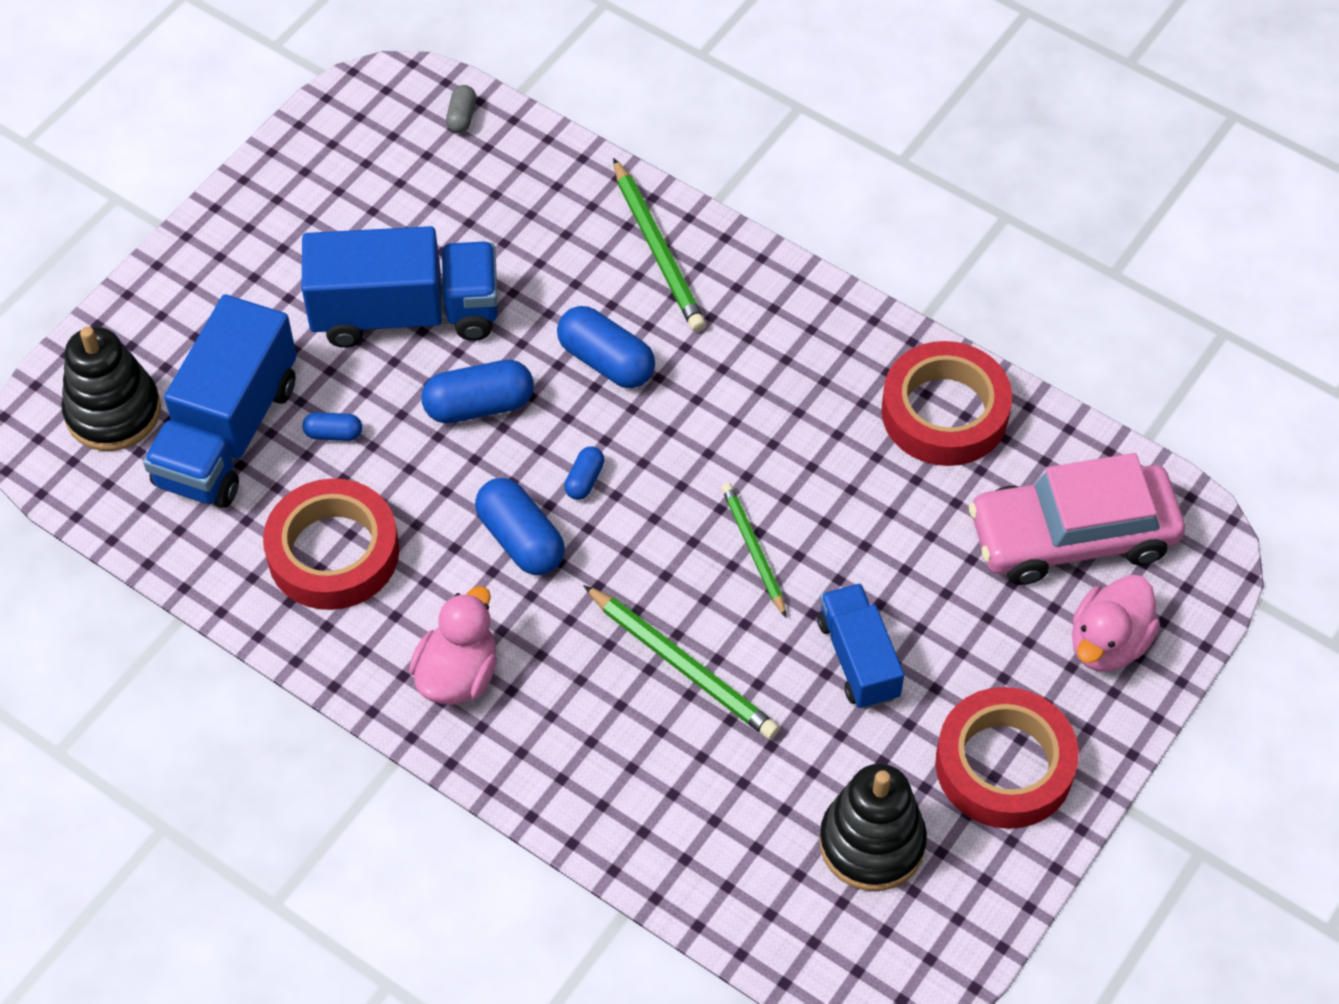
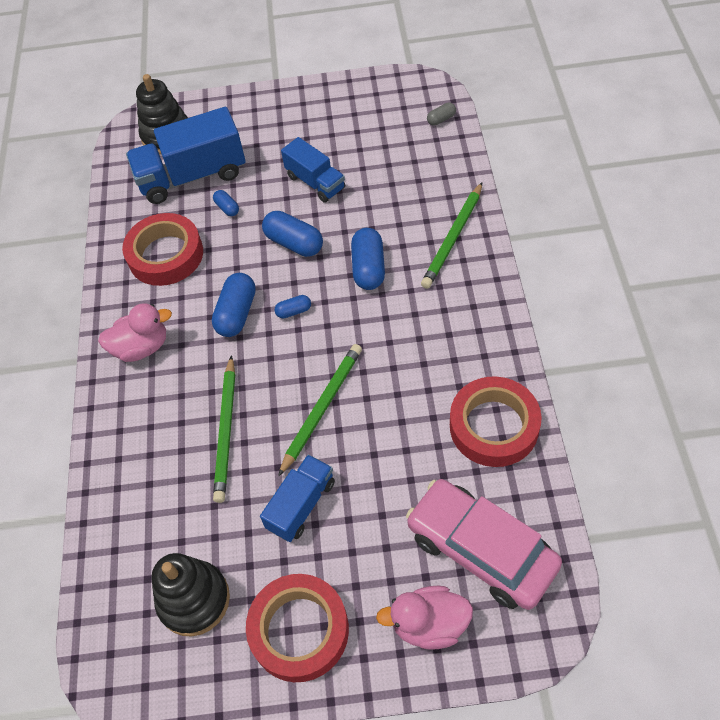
camera: 55 degrees right, 0 degrees up
blue truck [302,226,498,348] -> blue truck [281,137,345,203], size x0.59
green pencil [722,483,786,617] -> green pencil [278,344,362,477], size x1.51

